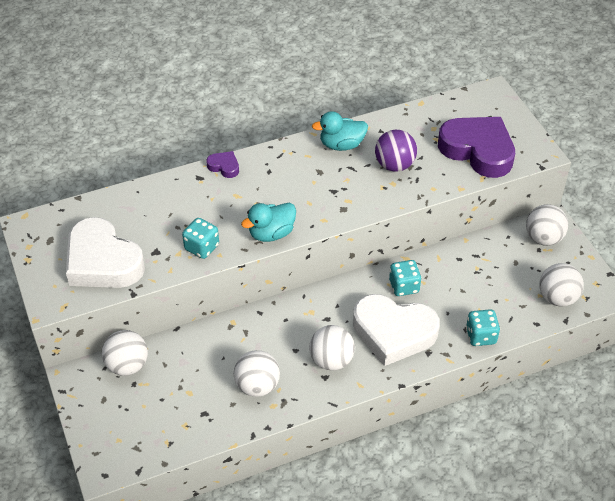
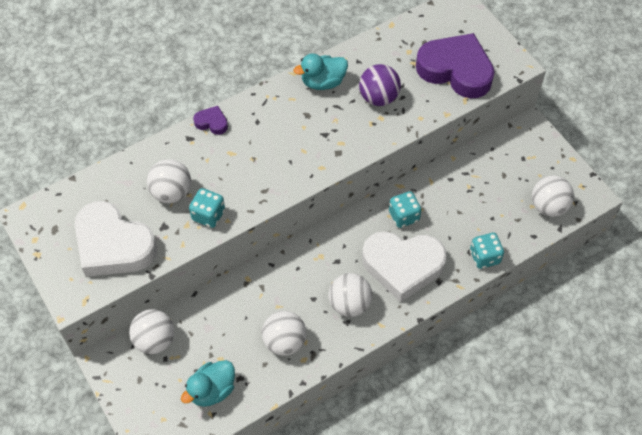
camera: 10 degrees left, 10 degrees up
turquoise duck [241,203,296,242] -> turquoise duck moved to [181,360,235,407]
white ball [526,204,568,246] -> white ball moved to [147,159,191,203]

